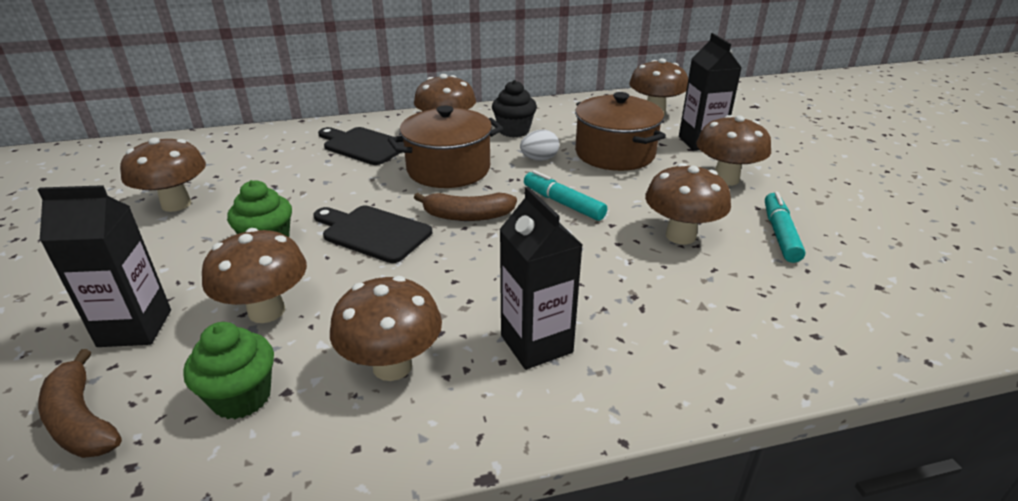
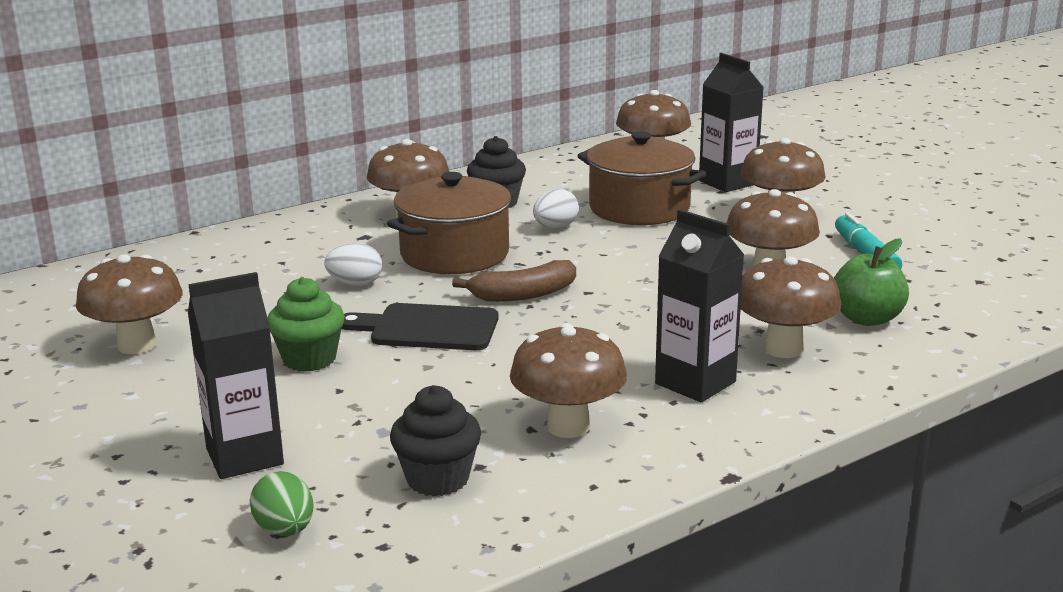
camera: 20 degrees left, 10 degrees down
brown banana [38,349,122,458] -> green egg [250,471,314,537]
green cupcake [183,322,274,419] -> black cupcake [390,385,481,496]
brown mushroom [202,228,307,323] -> brown mushroom moved to [741,256,841,358]
black cutting board [318,127,404,165] -> none
turquoise marker [524,170,607,221] -> none
none -> white egg [324,243,382,286]
none -> green apple [834,238,909,326]

